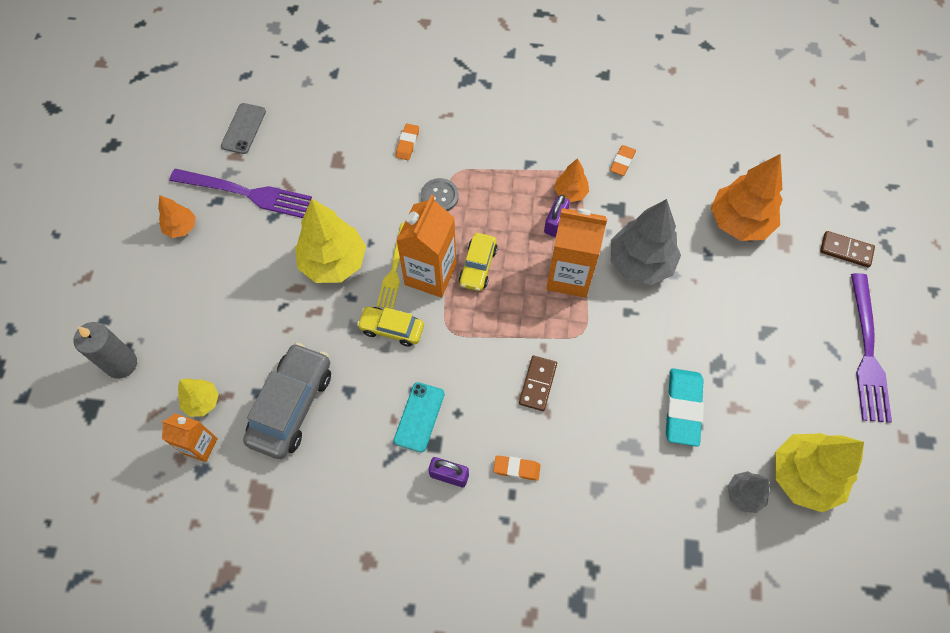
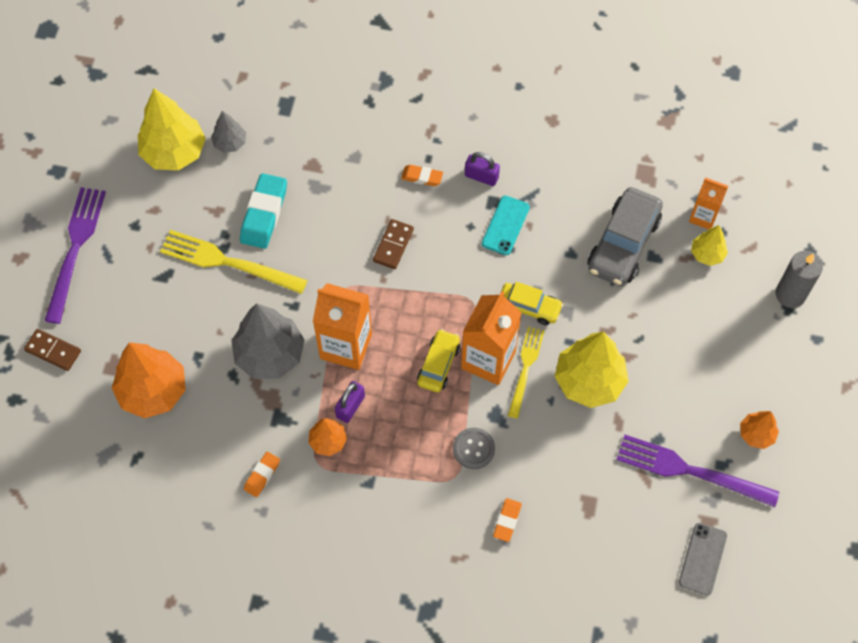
camera: 175 degrees left, 0 degrees up
none -> yellow fork [160,230,308,294]

